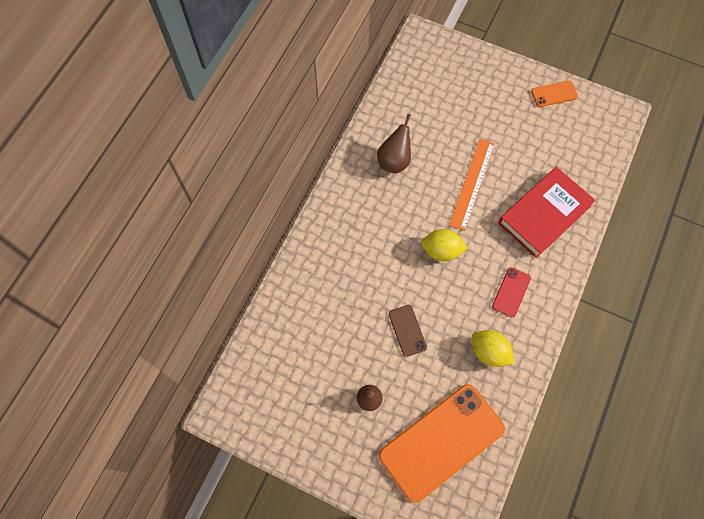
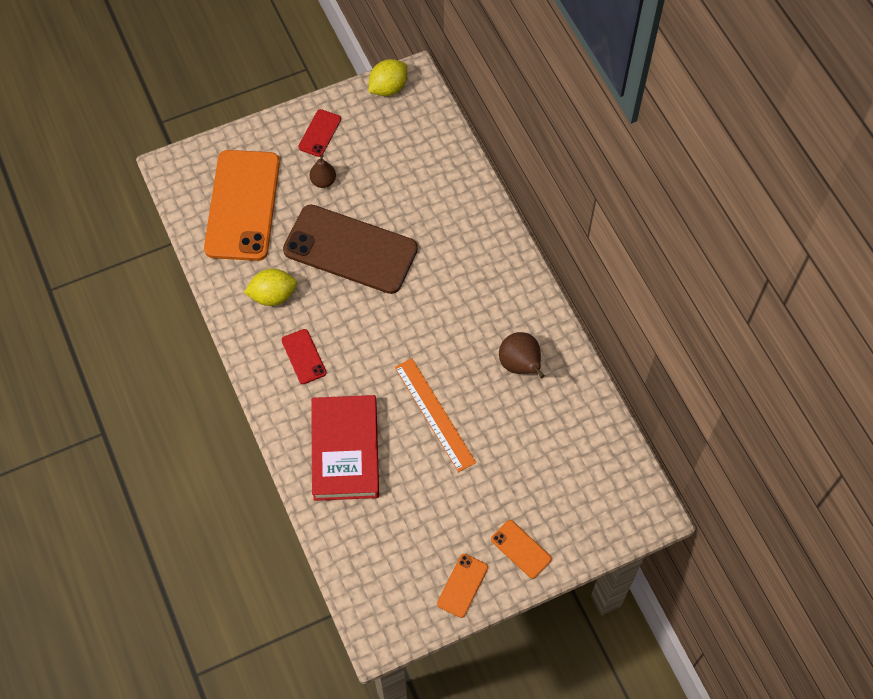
camera: 130 degrees right, 5 degrees down
brown phone [389,305,427,357] -> brown phone [283,205,418,294], size x2.32
yellow lemon [421,229,468,261] -> yellow lemon moved to [369,59,407,96]
none -> red phone [298,109,341,157]
none -> orange phone [491,520,552,579]

